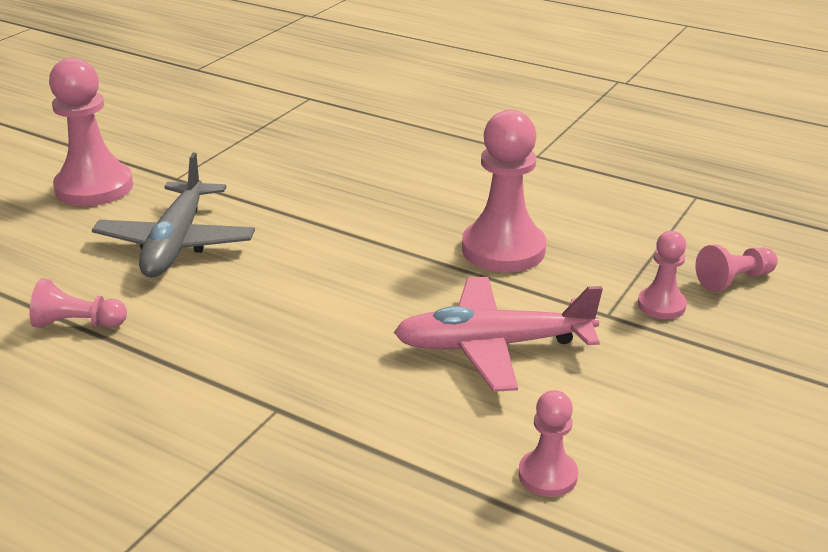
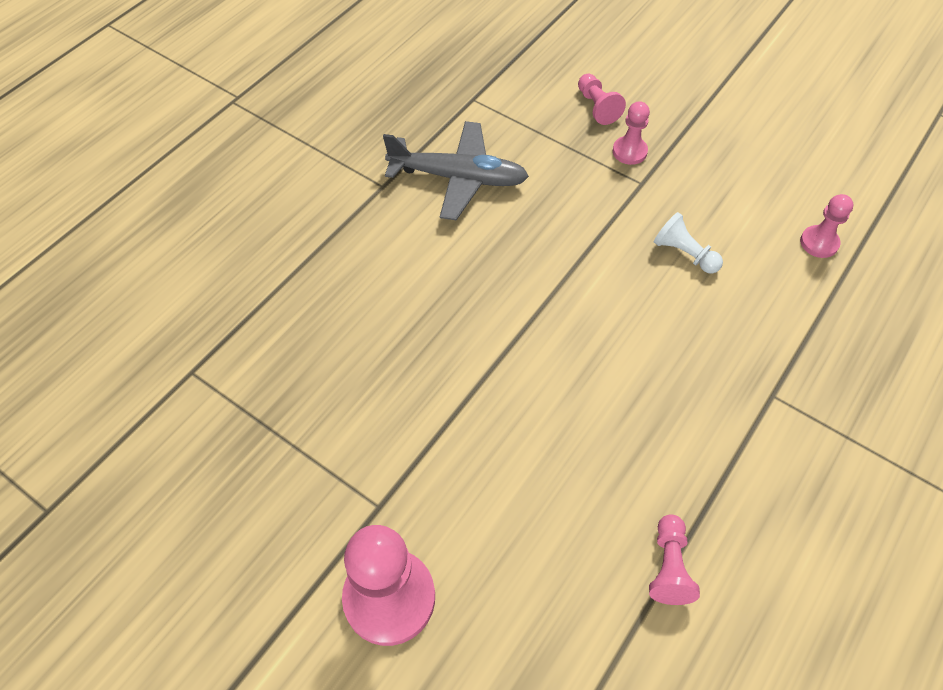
camera: 85 degrees left, 25 degrees up
grey plane [92,153,255,277] -> grey plane moved to [383,121,529,220]
pink plane [394,277,603,392] -> white pawn [654,212,723,273]
pink pawn [462,110,546,273] -> none

